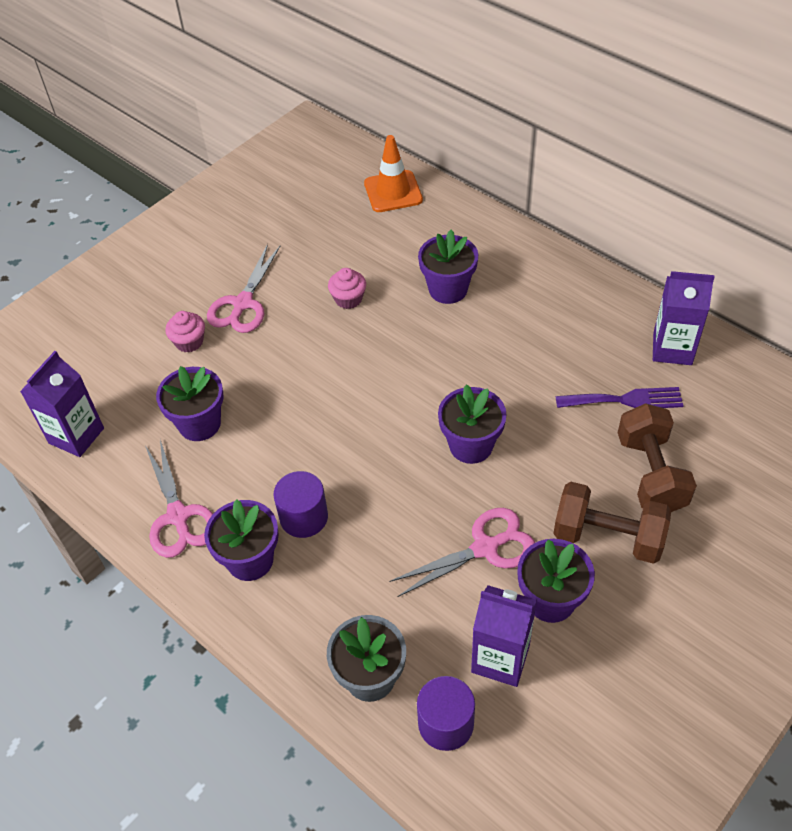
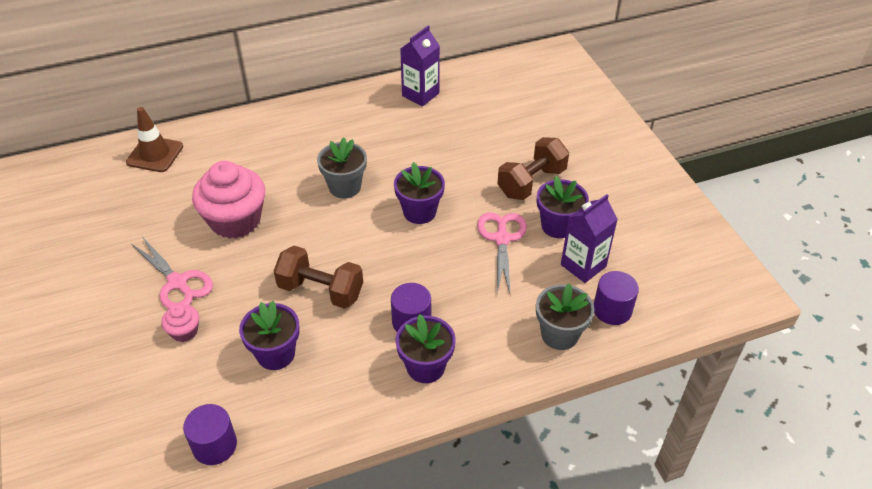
camera: 65 degrees left, 5 degrees down
purple carton [20,351,104,457] -> purple cylinder [183,404,237,465]
pink scissors [146,440,213,558] -> none
pink cupcake [328,268,366,309] -> pink cupcake [192,161,265,239], size x2.16
orange traffic cone [364,135,423,212] -> brown traffic cone [126,107,183,172]
purple flower pot [418,230,478,304] -> none
purple fork [556,387,684,408] -> none
brown dumbbell [618,403,697,512] -> brown dumbbell moved to [274,246,363,309]
none -> grey flower pot [317,137,367,198]

